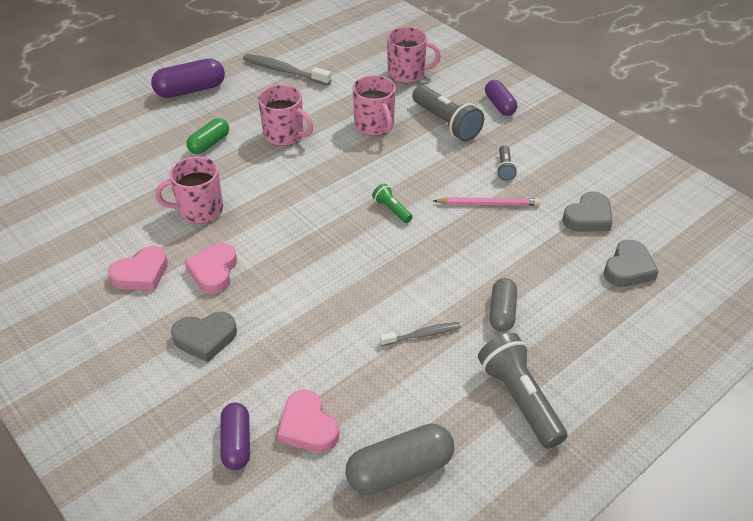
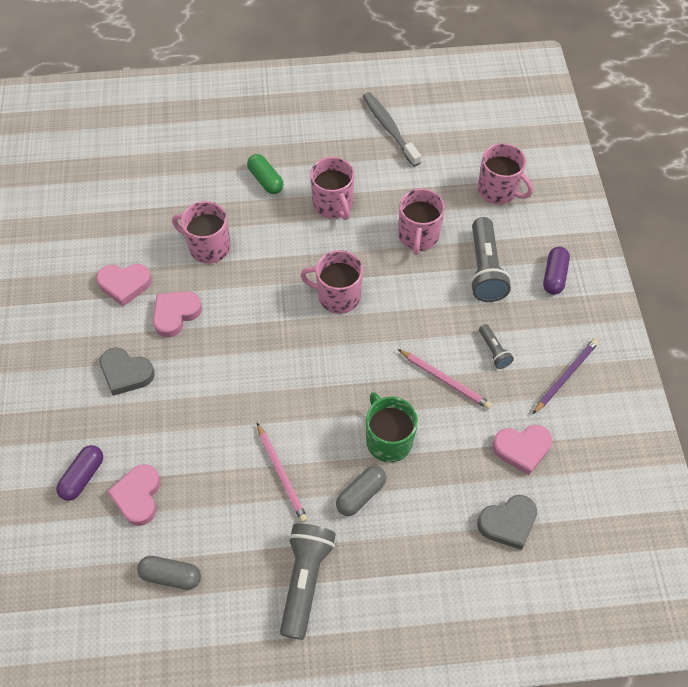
camera: 35 degrees right, 15 degrees up
purple capsule [151,59,225,98] -> none
green capsule [187,118,229,154] -> green capsule turned 75 degrees clockwise [247,154,283,194]
grey capsule [345,424,454,495] -> grey capsule [137,556,201,590], size x0.65
green flashlight [372,183,412,223] -> none
grey toothbrush [380,322,461,346] -> pink pencil [257,423,308,523]
grey flashlight [497,145,517,181] -> grey flashlight turned 60 degrees counterclockwise [479,324,514,369]
grey heart [562,191,613,232] -> pink heart [493,425,552,475]
none -> pink mug [300,250,363,314]
none -> green mug [366,392,418,463]
none -> purple pencil [533,339,599,414]

